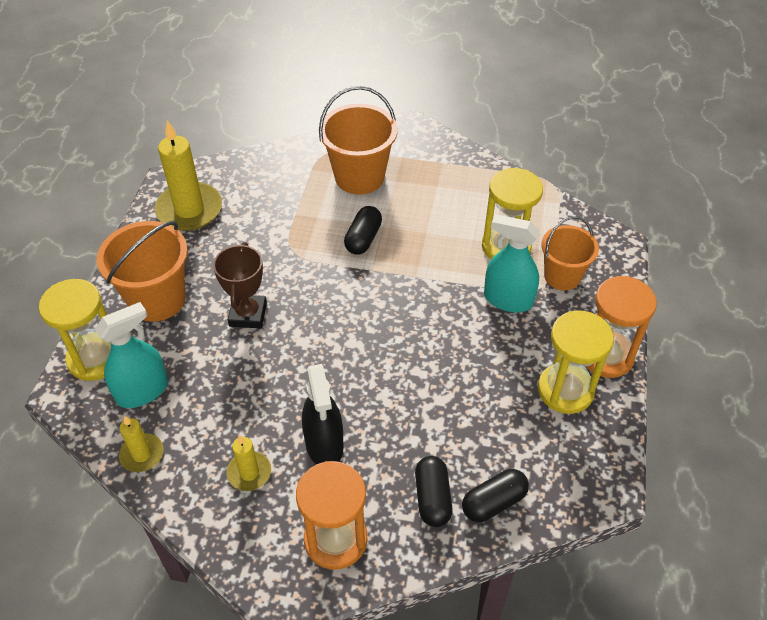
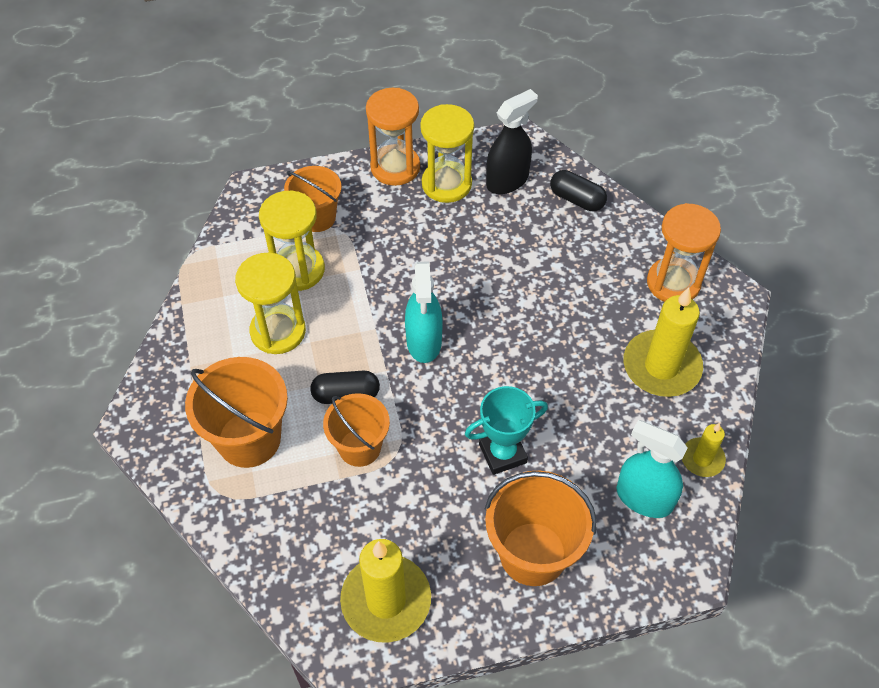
camera: 115 degrees left, 5 degrees up
yellow hourglass [39,279,111,381] -> yellow hourglass moved to [235,253,306,354]
brown trophy [213,242,267,328] -> turquoise trophy [465,386,548,475]
yellow candle [227,435,271,491] -> yellow candle [624,287,703,397], size x1.89
black spray bottle [302,364,343,465] -> black spray bottle moved to [486,89,538,194]
black capsule [415,456,453,527] -> none
turquoise spray bottle [484,214,539,312] -> turquoise spray bottle moved to [405,261,443,363]
none -> orange bucket [323,393,390,467]

